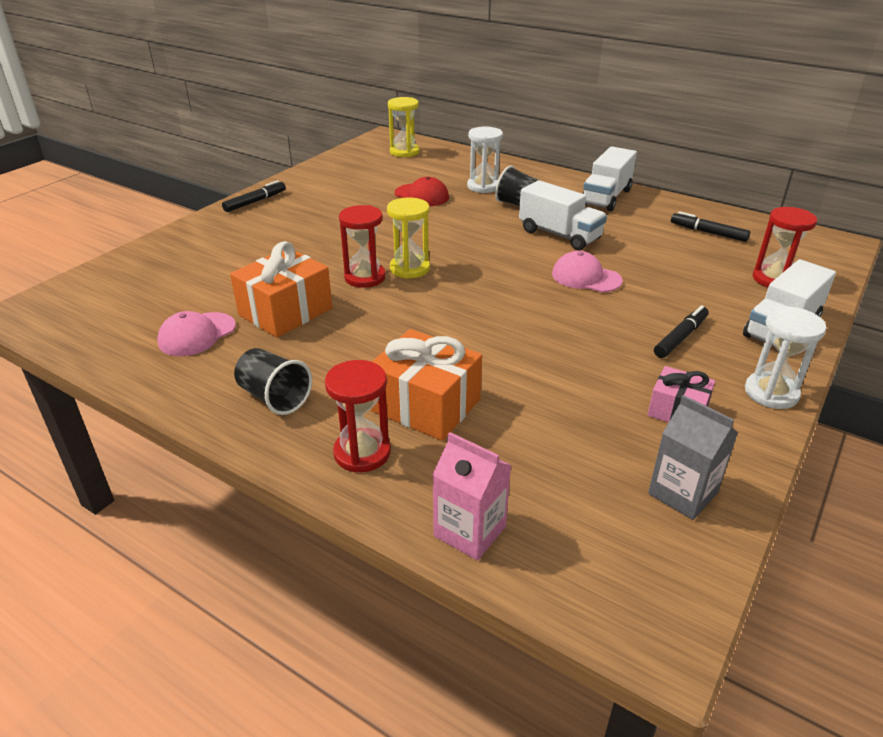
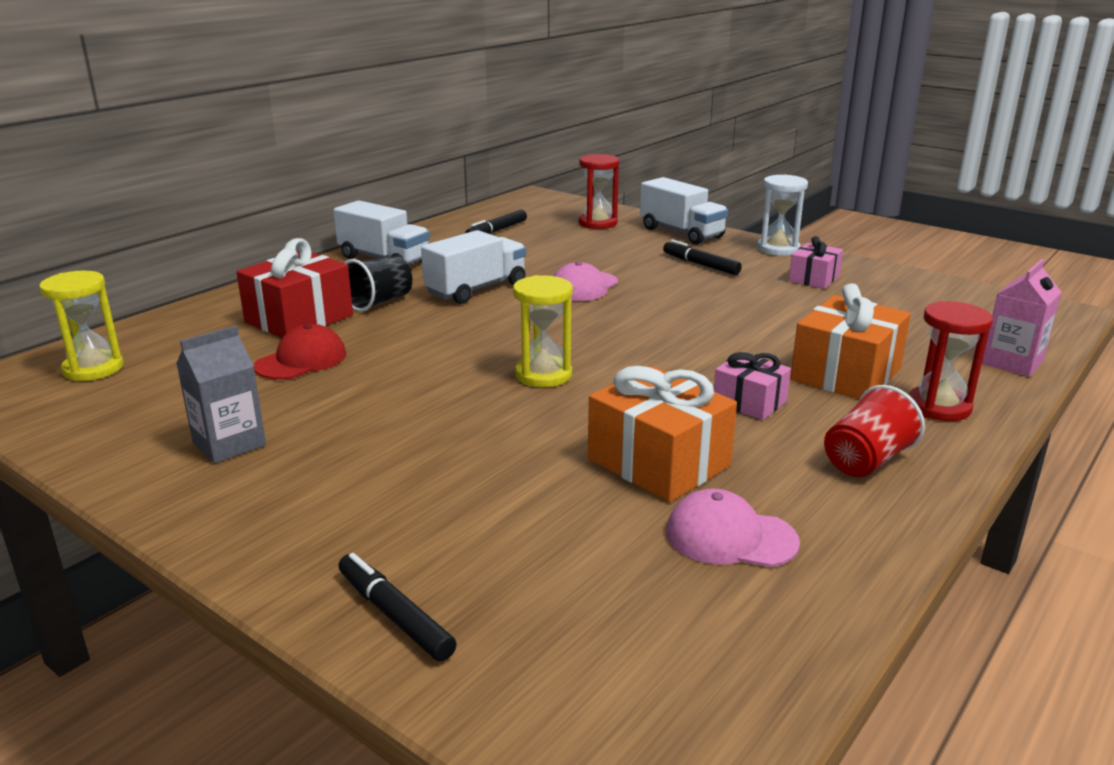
camera: 85 degrees left, 10 degrees down
pink cap [157,311,236,356] -> pink cap turned 150 degrees clockwise [666,488,800,567]
black marker [222,180,286,212] -> black marker moved to [338,553,457,661]
black cup [234,348,312,415] -> red cup [824,385,925,477]
red hourglass [339,205,386,288] -> none
white hourglass [467,126,503,193] -> red gift [236,238,353,338]
grey carton [648,395,738,520] -> grey carton moved to [176,326,266,463]
none -> pink gift [714,352,791,420]

